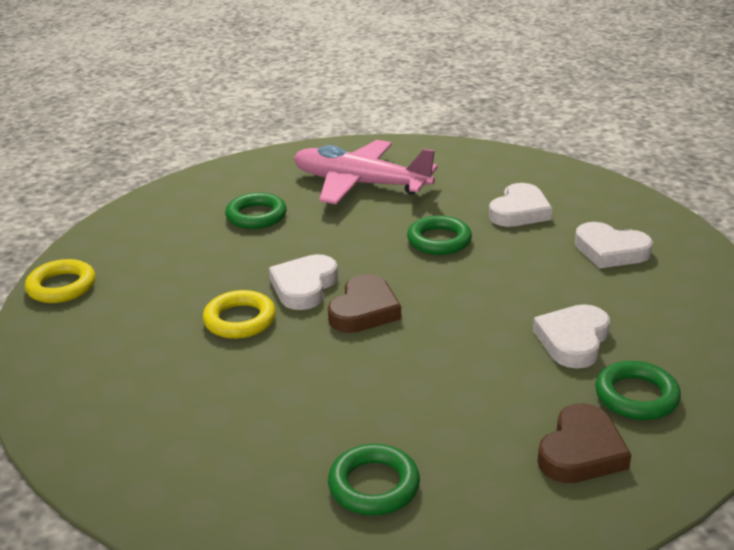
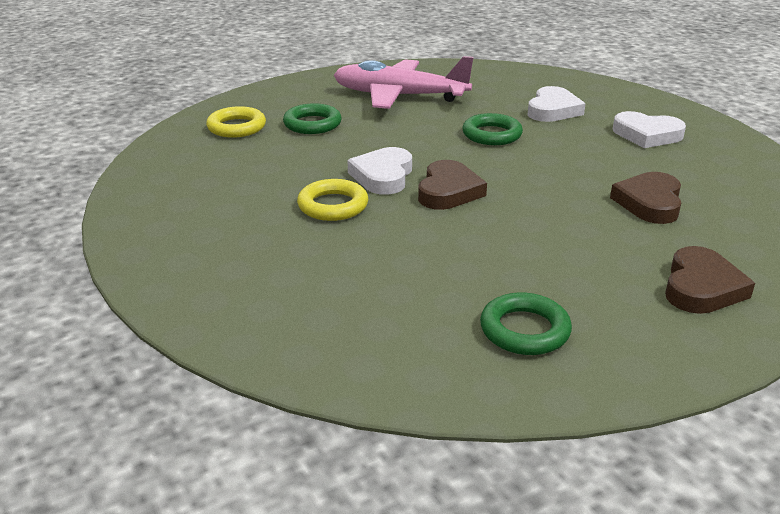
camera: 10 degrees left, 0 degrees up
yellow ring [25,259,96,303] -> yellow ring moved to [206,106,266,138]
white heart [533,304,610,368] -> brown heart [610,172,681,224]
green ring [595,361,681,420] -> none

